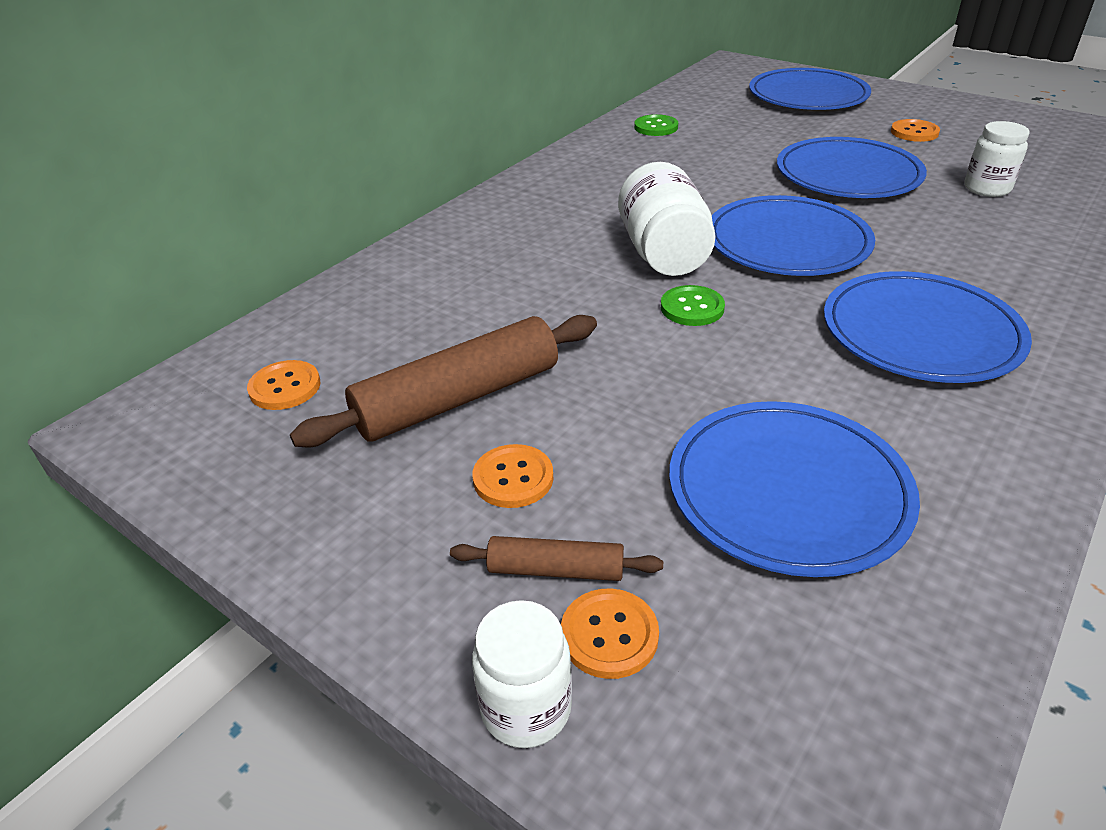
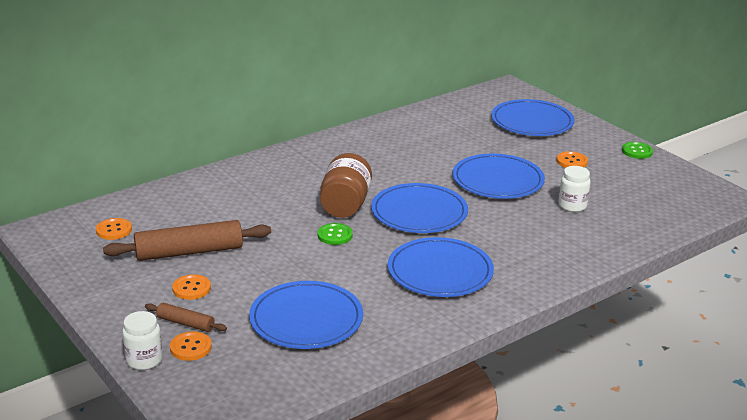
camera: 15 degrees right, 10 degrees down
white jar [618,162,716,276] -> brown jar [320,153,372,218]
green button [634,114,678,136] -> green button moved to [622,142,653,159]

